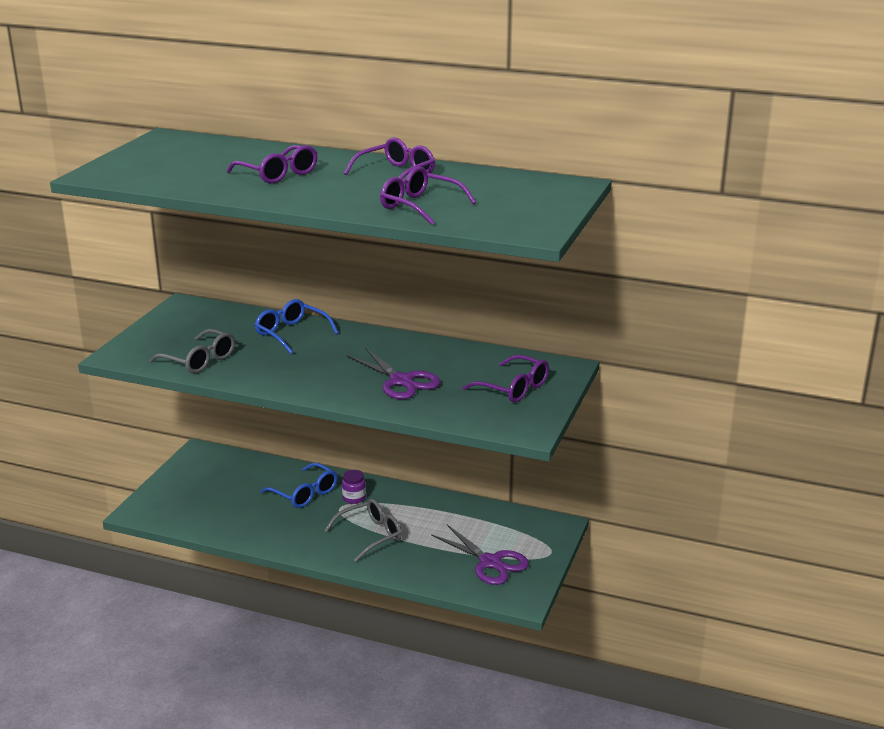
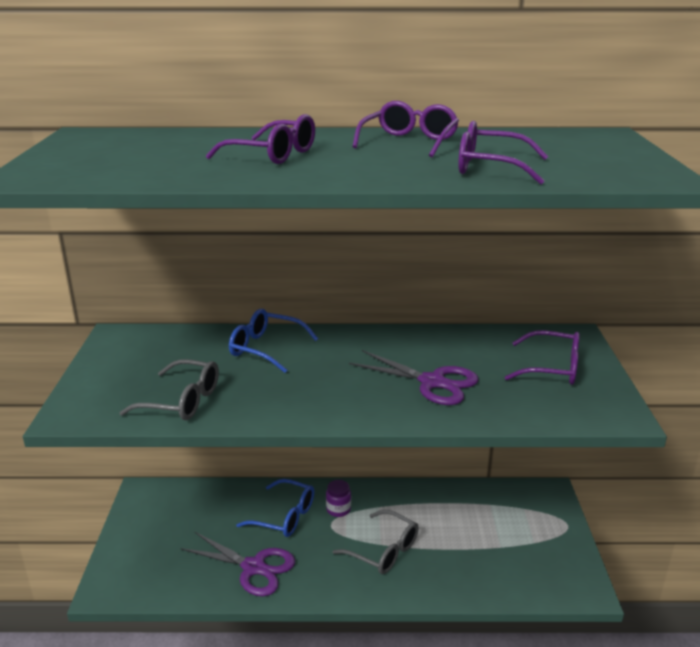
camera: 20 degrees left, 0 degrees up
grey glasses [324,499,402,562] -> grey glasses turned 90 degrees clockwise [333,510,419,574]
purple scissors [431,525,529,585] -> purple scissors moved to [180,532,295,596]

